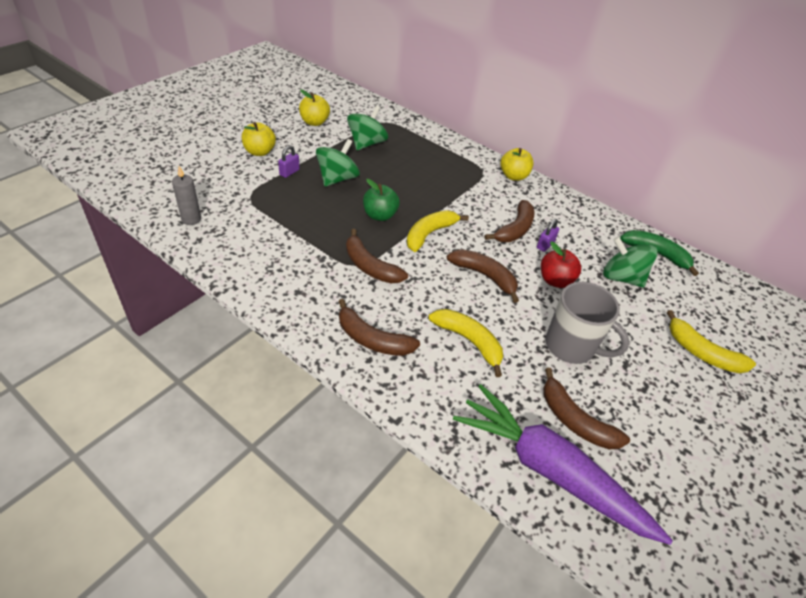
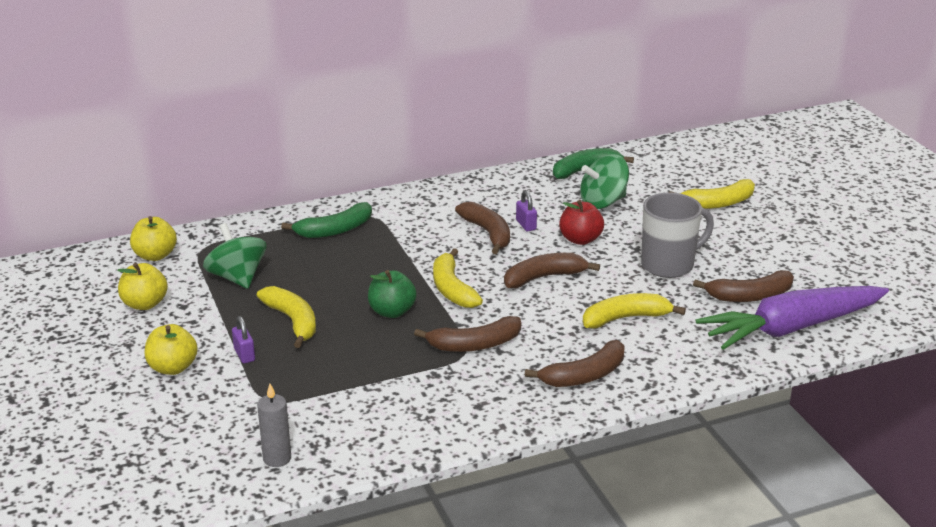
camera: 55 degrees left, 15 degrees down
green spinning top [316,139,360,187] -> yellow banana [257,286,316,348]
yellow apple [500,148,534,181] -> yellow apple moved to [130,216,177,261]
none -> green banana [281,202,372,238]

